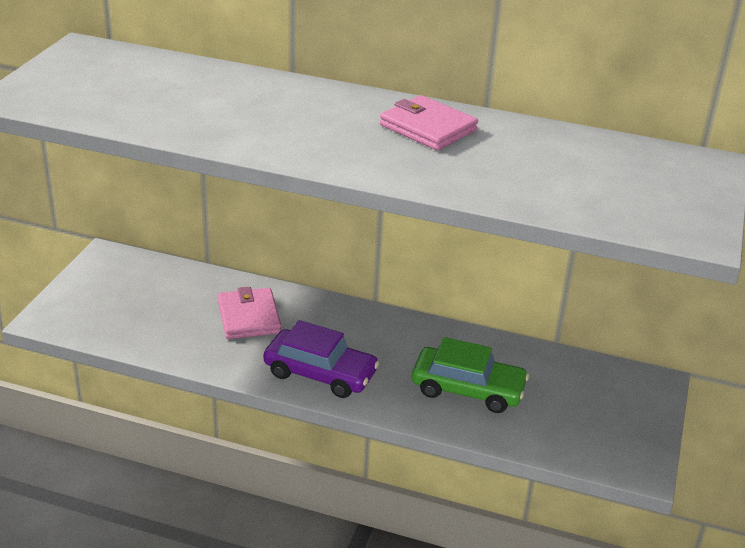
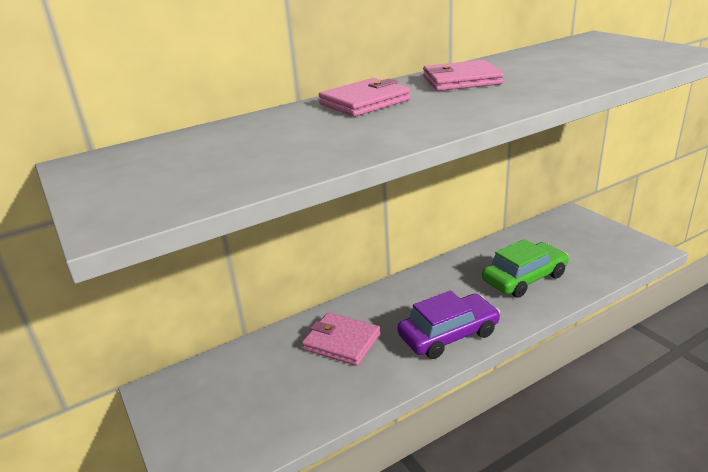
camera: 45 degrees left, 5 degrees down
none -> pink wallet [319,78,411,117]

